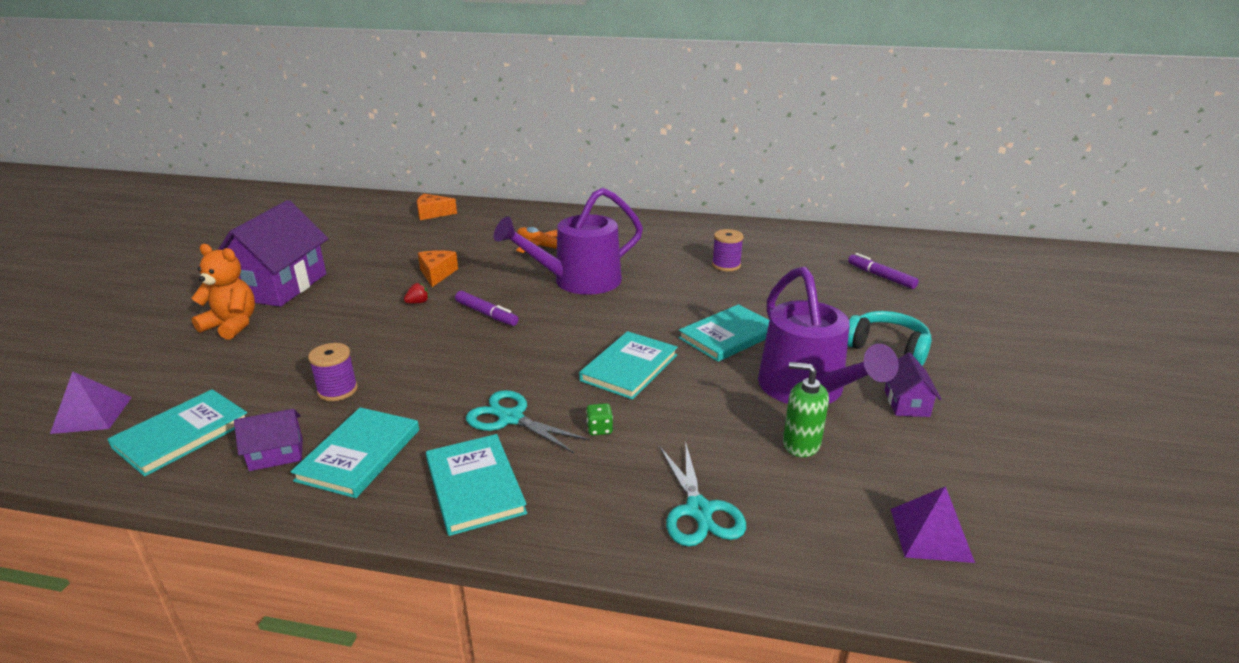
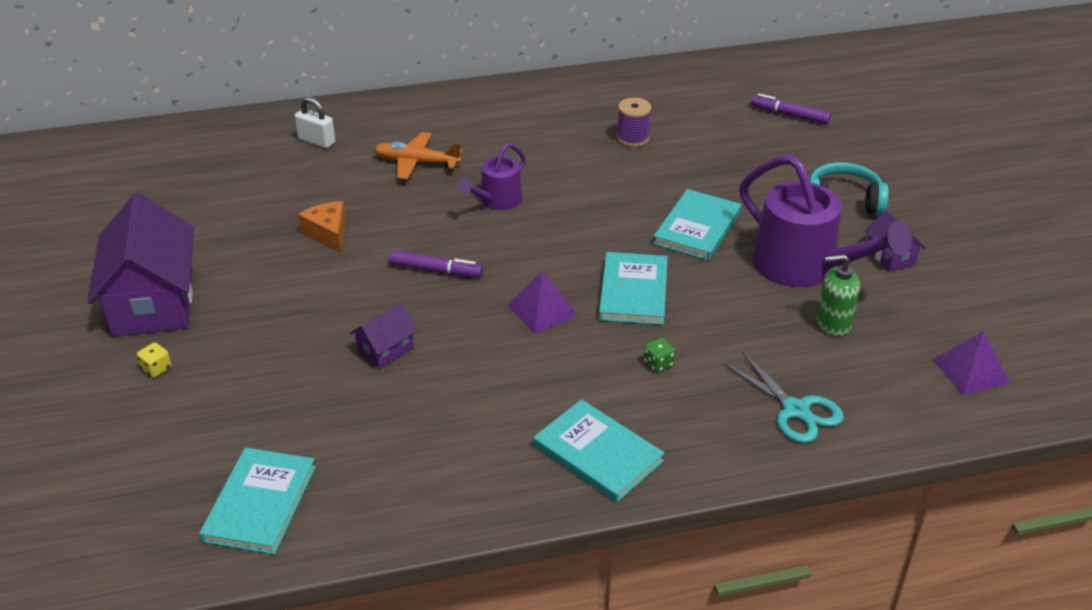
camera: 25 degrees left, 10 degrees up
purple pyramid [50,372,132,434] -> purple pyramid moved to [507,271,578,334]
orange teddy bear [191,244,255,340] -> yellow dice [137,342,172,378]
purple house [234,409,303,471] -> purple house moved to [350,303,418,369]
turquoise book [291,407,419,498] -> none
purple spool [308,343,358,401] -> none
red strawberry [404,282,429,303] -> none
orange cheese [417,194,457,220] -> none
turquoise scissors [466,390,590,453] -> none
purple watering can [494,187,643,295] -> purple watering can [458,143,526,210], size x0.54
none -> white padlock [295,97,335,148]

